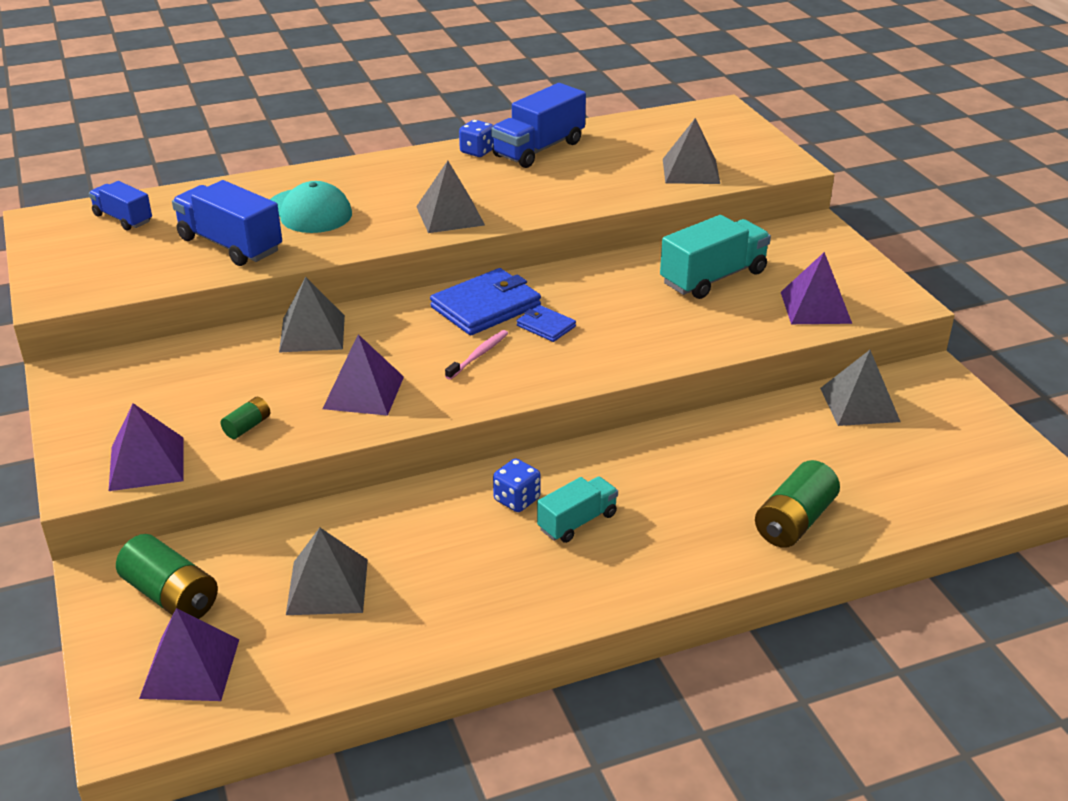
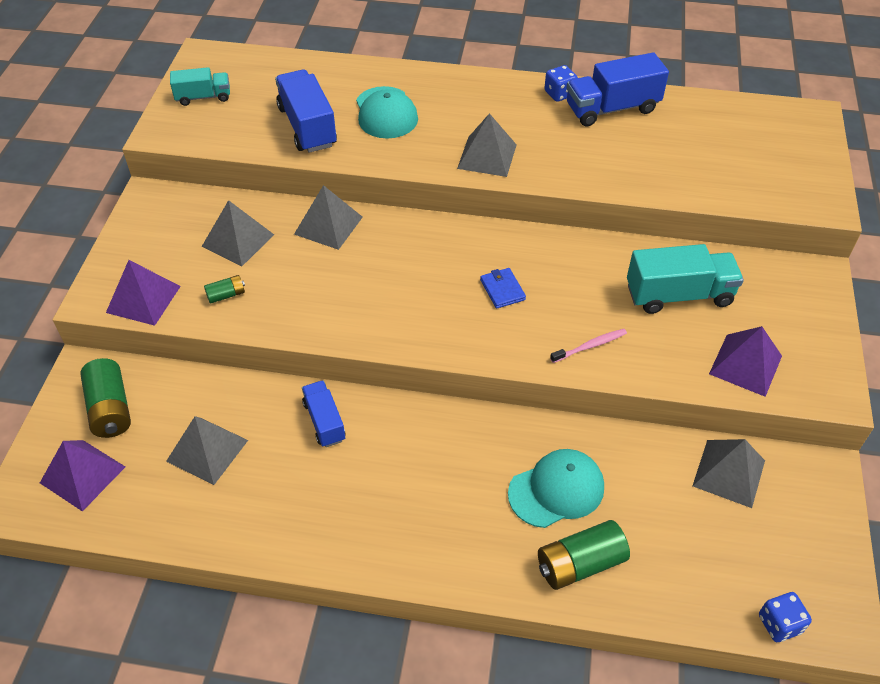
camera: 30 degrees right, 15 degrees up
blue truck [89,181,152,230] -> blue truck moved to [302,380,345,447]
purple pyramid [323,334,404,416] -> none
blue wallet [430,268,541,335] -> none
pink toothbrush [445,330,508,380] -> pink toothbrush moved to [550,329,627,363]
blue dice [493,458,541,512] -> blue dice moved to [759,592,812,642]
turquoise truck [537,476,618,543] -> turquoise truck moved to [170,67,230,106]
grey pyramid [663,118,720,184] -> grey pyramid moved to [202,200,274,266]
none -> turquoise cap [508,449,604,528]

